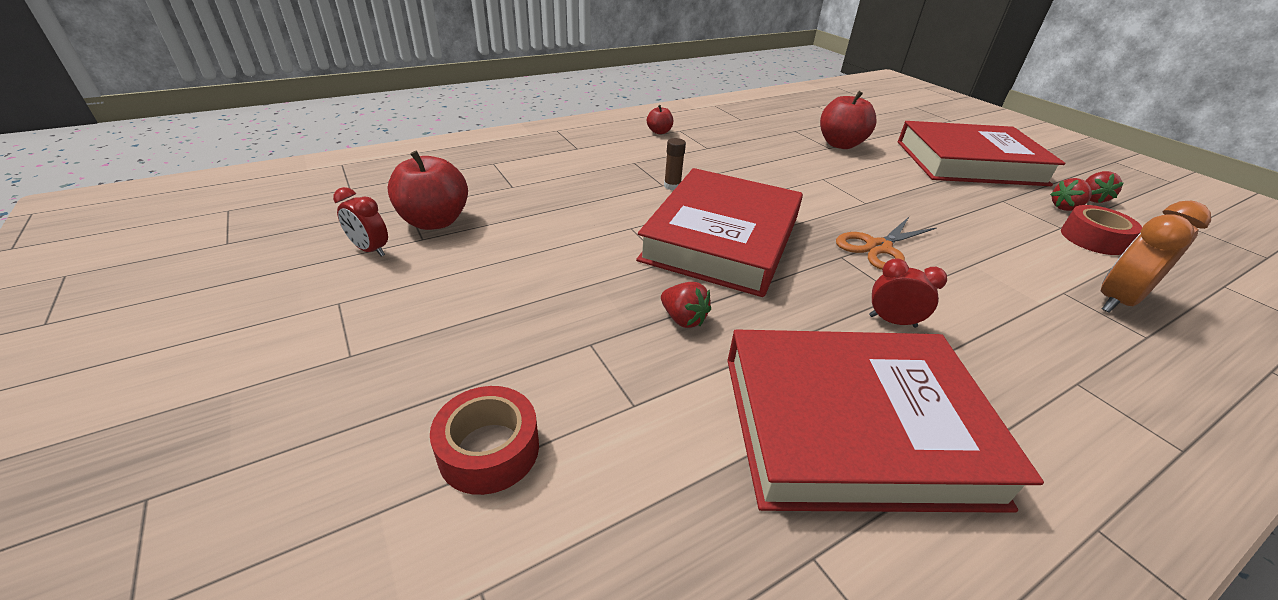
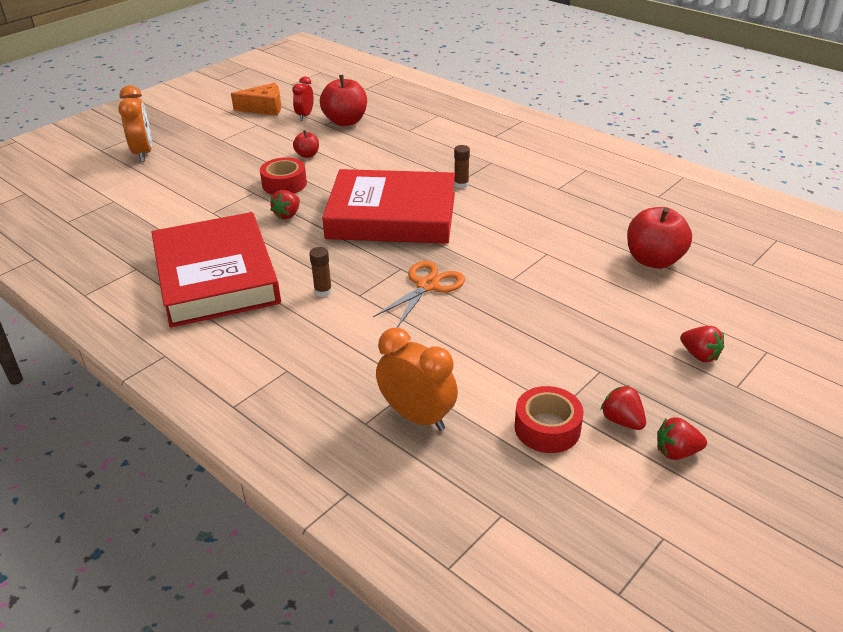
camera: 75 degrees right, 0 degrees up
red tape [430,386,539,495] -> red tape moved to [260,157,307,195]
red apple [647,105,673,134] -> red apple moved to [293,130,319,158]
orange scissors [836,217,937,270] -> orange scissors turned 90 degrees clockwise [373,261,465,328]
red clock [869,258,947,328] -> brown glue stick [309,247,332,297]
red book [898,121,1065,186] -> red strawberry [680,326,724,362]
none -> orange clock [118,85,152,162]
none -> orange cheese [231,83,281,115]

